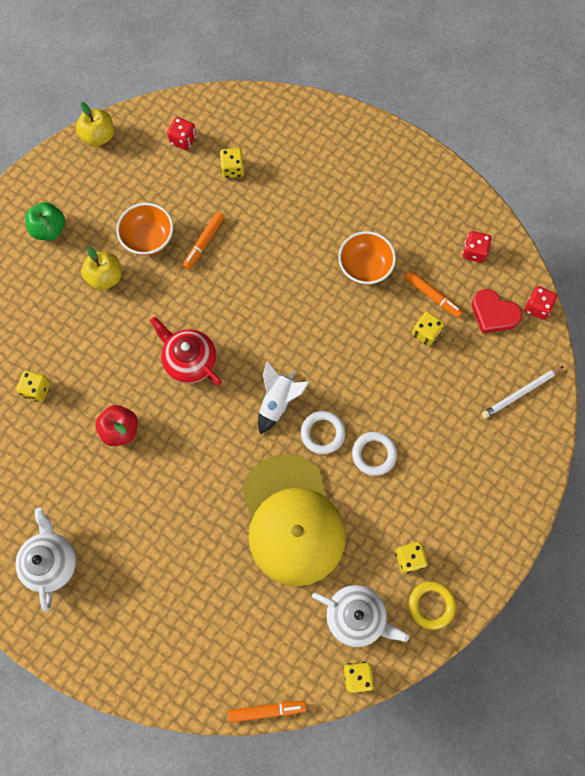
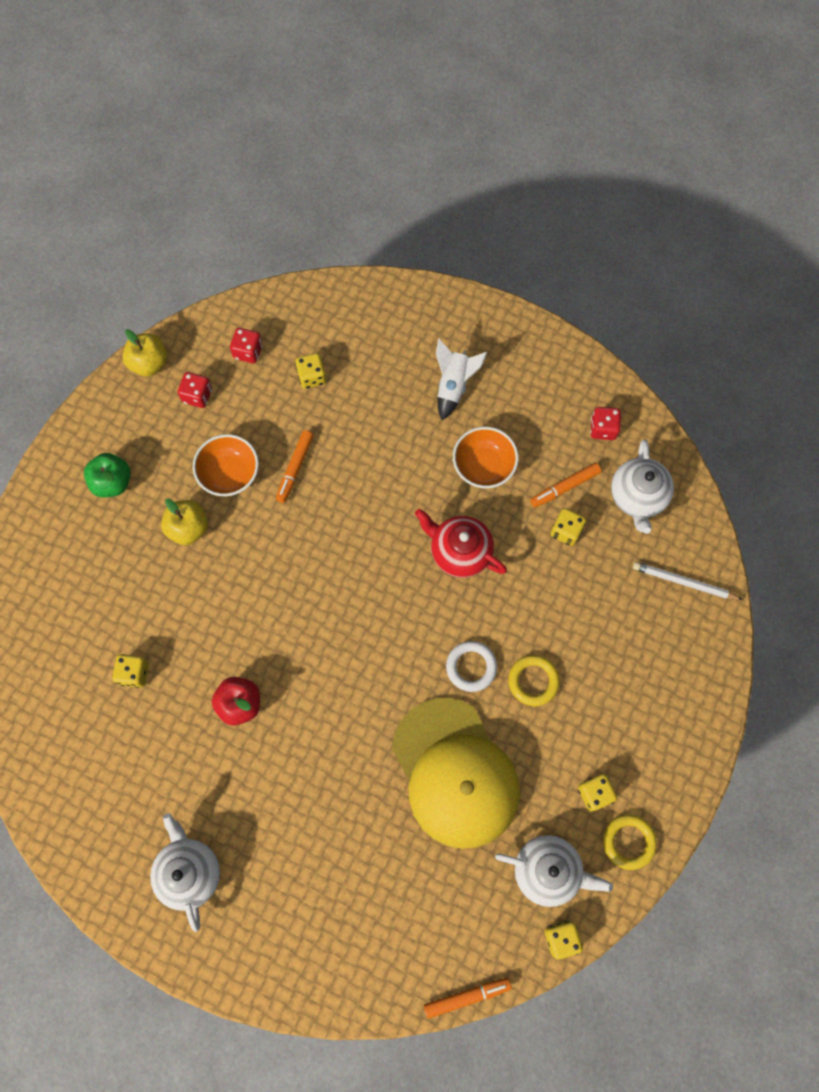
camera: 10 degrees left, 0 degrees up
red teapot [150,317,222,386] -> red teapot moved to [415,509,507,578]
white rocket [258,361,309,434] -> white rocket moved to [436,339,487,420]
white ring [352,432,397,476] -> yellow ring [508,655,560,706]
orange marker [404,270,463,318] -> orange marker turned 120 degrees clockwise [530,463,601,508]
red heart [472,289,522,333] -> white teapot [611,439,674,534]
white pencil [482,366,564,419] -> white pencil turned 60 degrees clockwise [633,562,743,600]
red dice [524,286,557,320] -> red dice moved to [178,372,212,408]

